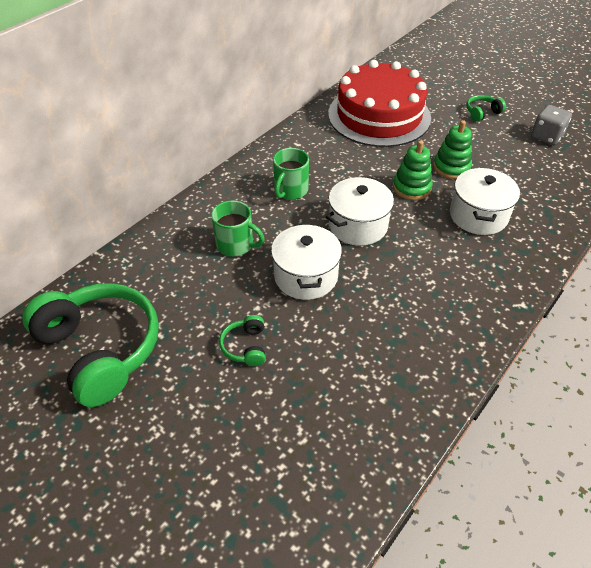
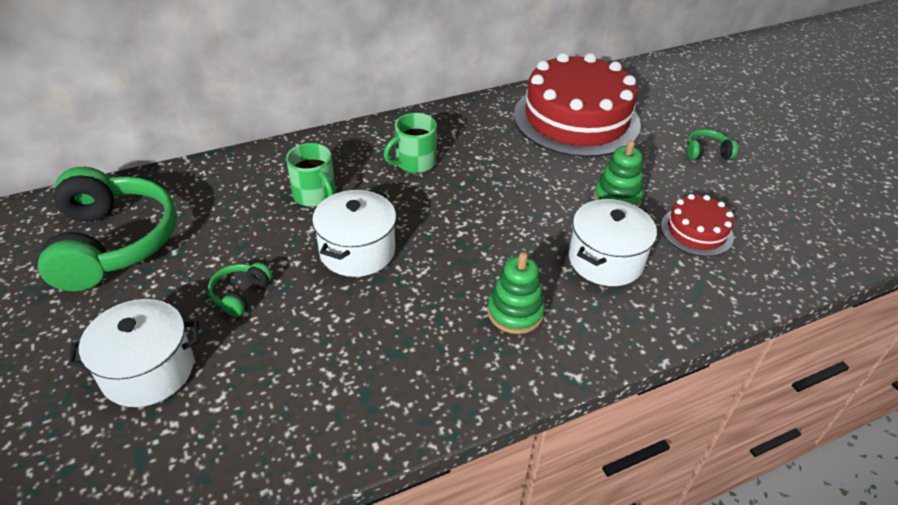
camera: 25 degrees right, 5 degrees down
white pot [326,177,394,246] -> white pot moved to [68,299,199,407]
green stacking toy [393,140,433,200] -> green stacking toy moved to [487,252,545,334]
grey dice [531,105,572,145] -> none
none -> red cake [661,194,734,256]

